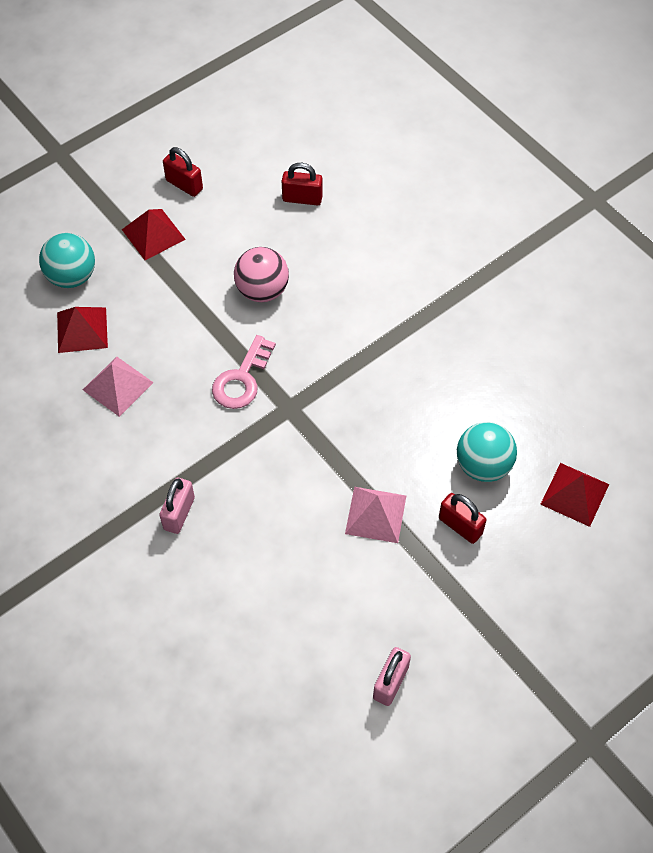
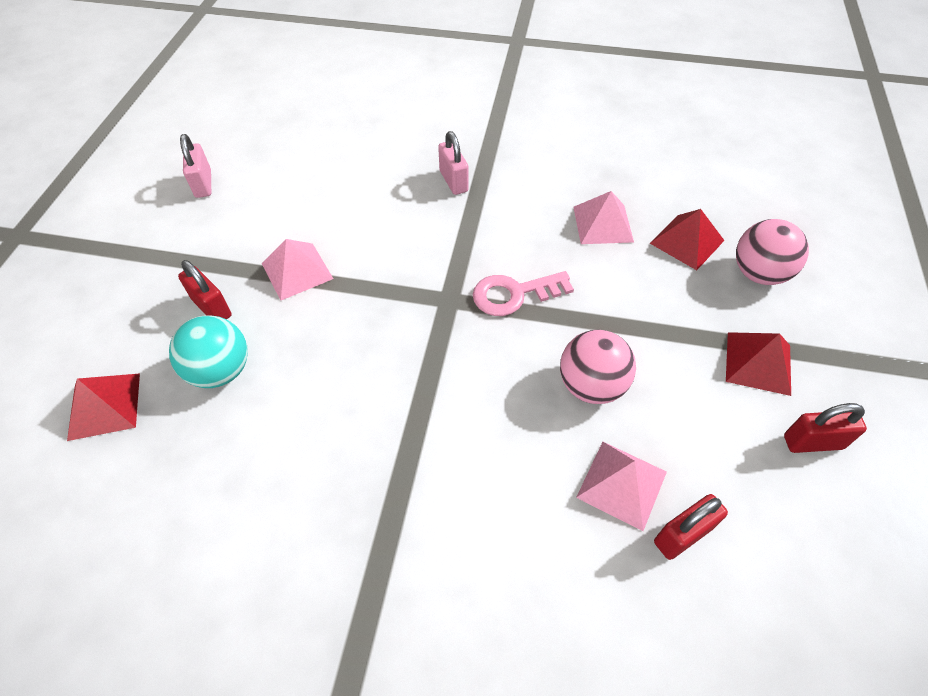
camera: 140 degrees right, 5 degrees down
turquoise ball [39,233,95,288] -> pink ball [736,219,809,285]
pink key [212,335,276,409] -> pink key turned 90 degrees counterclockwise [473,271,574,316]
red padlock [439,493,487,544] -> red padlock turned 45 degrees clockwise [178,260,232,319]
none -> pink pyramid [576,442,667,531]

